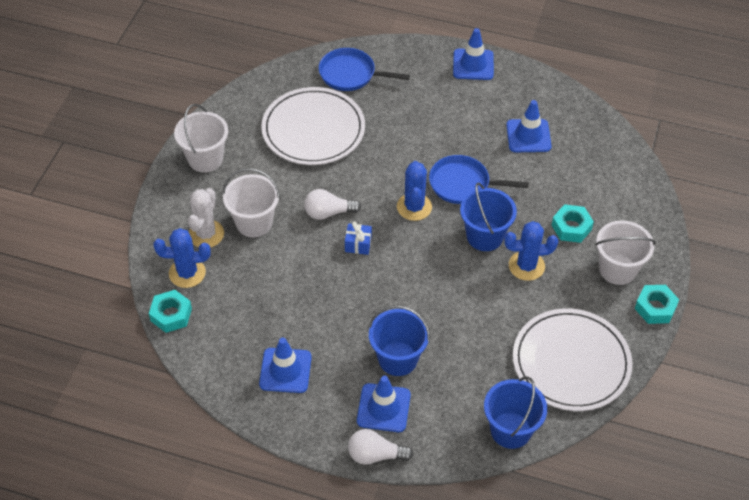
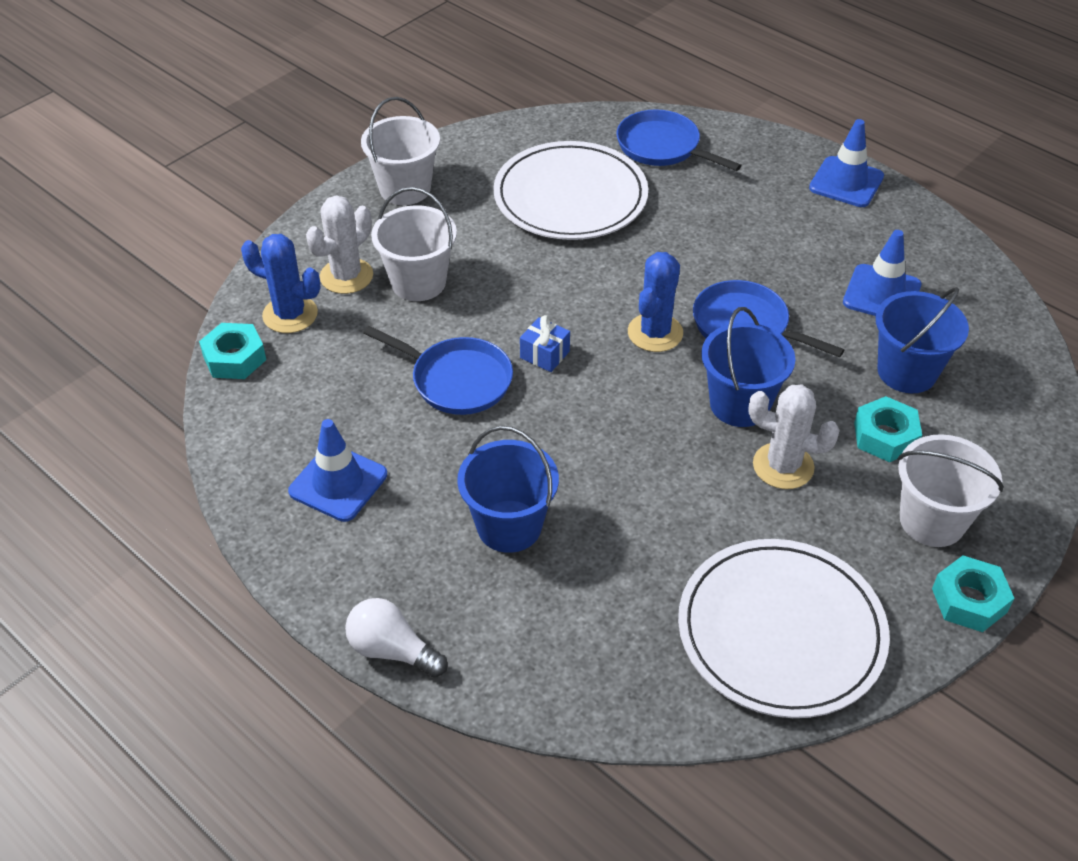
camera: 25 degrees right, 5 degrees down
white light bulb [304,189,361,220] -> none
blue traffic cone [357,376,411,432] -> none
blue bucket [484,376,547,449] -> blue bucket moved to [876,287,969,393]
blue cactus [504,221,558,281] -> white cactus [748,385,840,489]
none -> blue pan [363,326,513,415]

